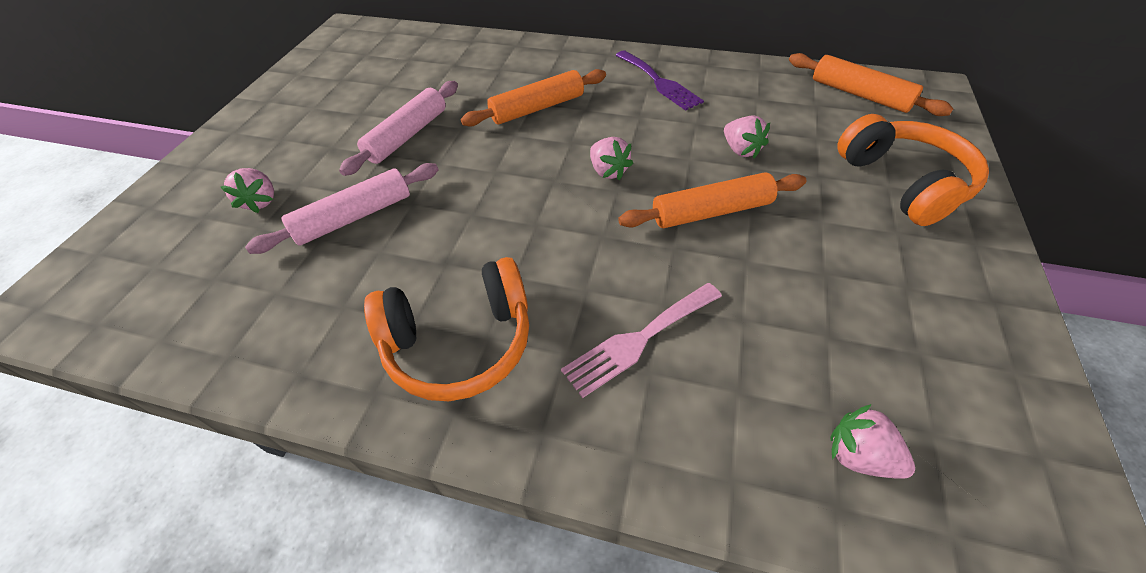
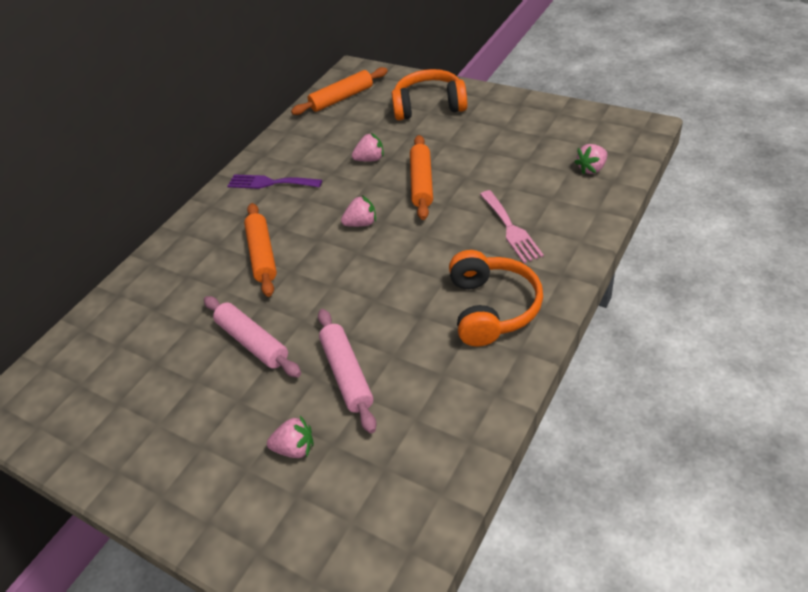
camera: 70 degrees left, 5 degrees down
purple fork [616,50,704,111] -> purple fork turned 150 degrees counterclockwise [227,174,322,189]

